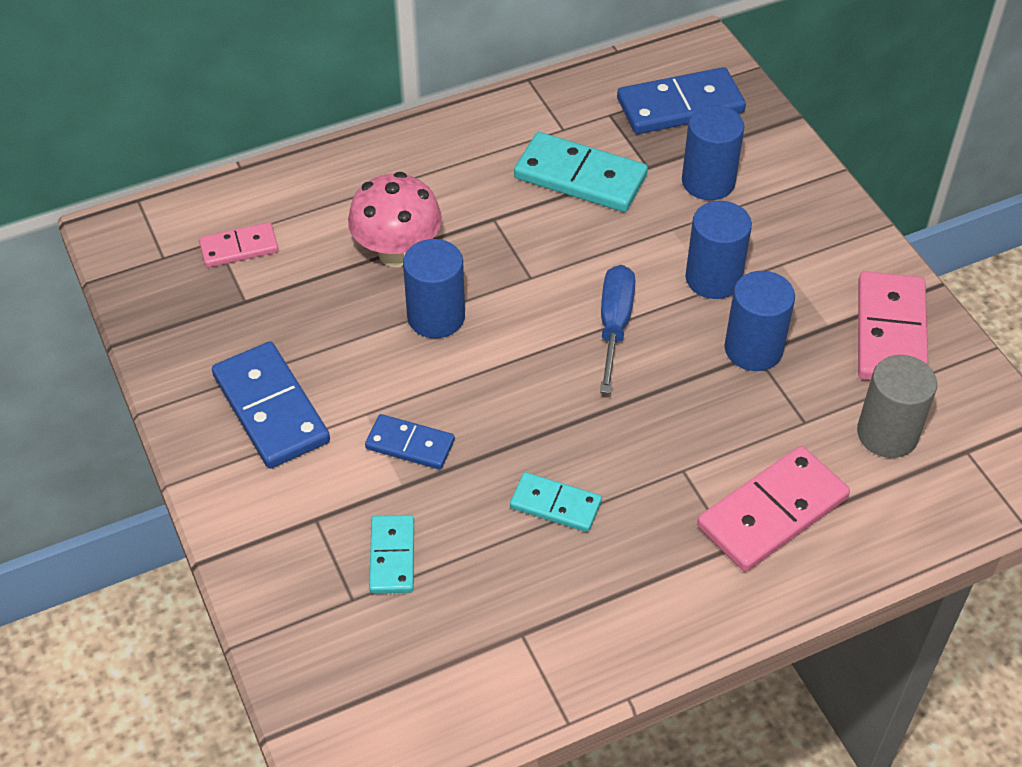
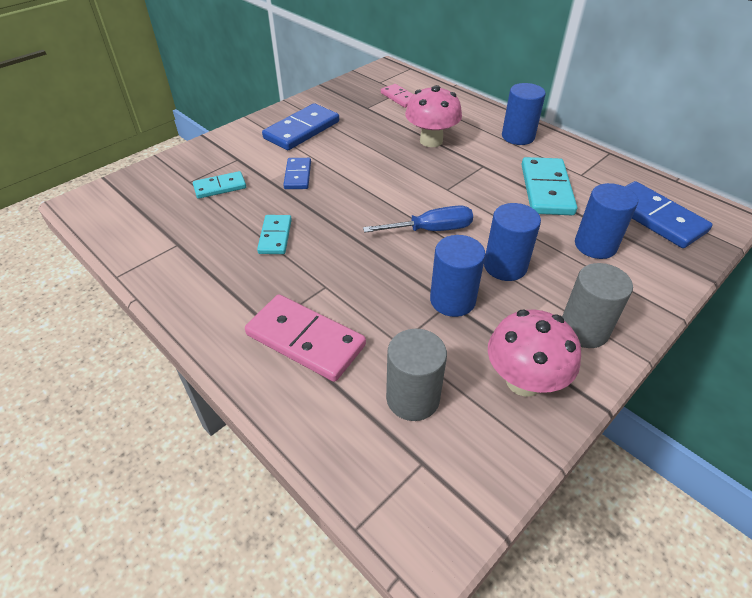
camera: 70 degrees right, 5 degrees down
blue cylinder [403,239,465,338] -> blue cylinder moved to [502,83,546,145]
pink domino [858,271,928,380] -> pink mushroom [488,310,581,397]
none -> grey cylinder [562,263,633,348]

